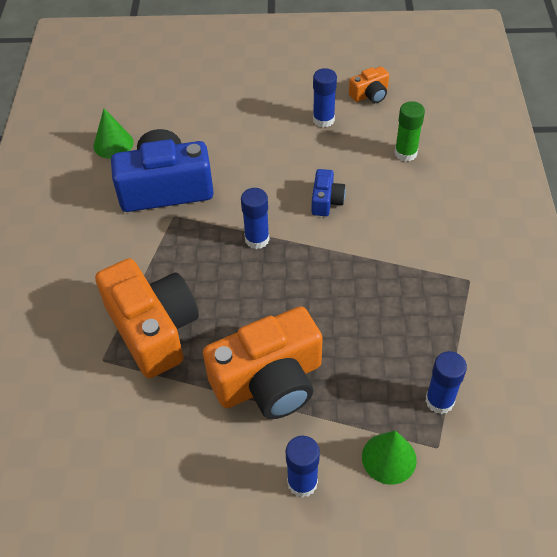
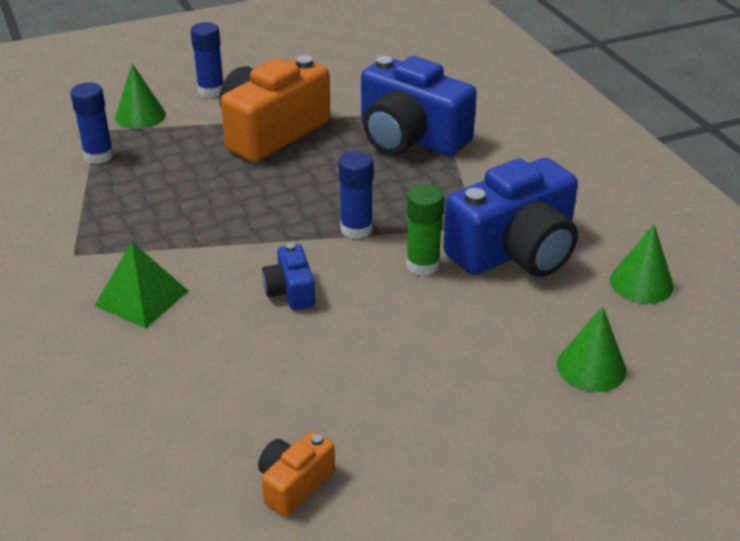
camera: 155 degrees right, 15 degrees down
orange camera [95,258,199,378] -> blue camera [361,56,477,156]
blue glue stick [313,68,337,128] -> none
green glue stick [394,101,425,162] -> green glue stick moved to [406,185,444,276]
none -> green pyramid [94,242,188,329]
none -> green cone [557,306,626,392]

